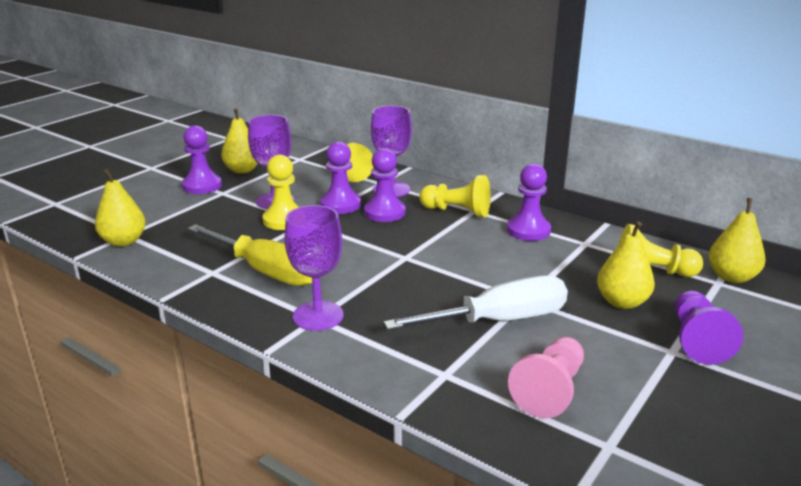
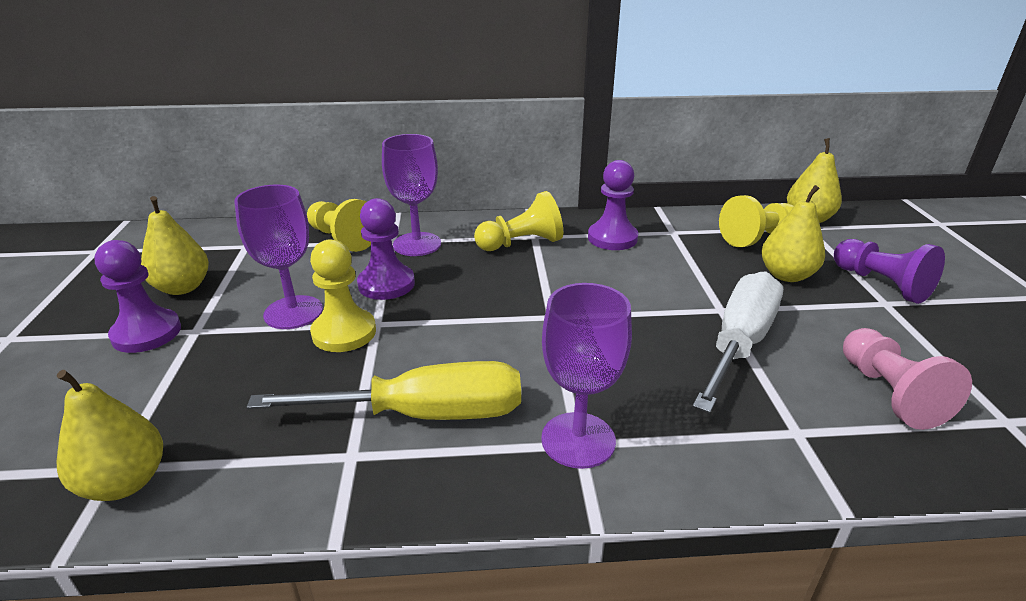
camera: 40 degrees left, 5 degrees up
purple pawn [364,148,406,222] -> none

